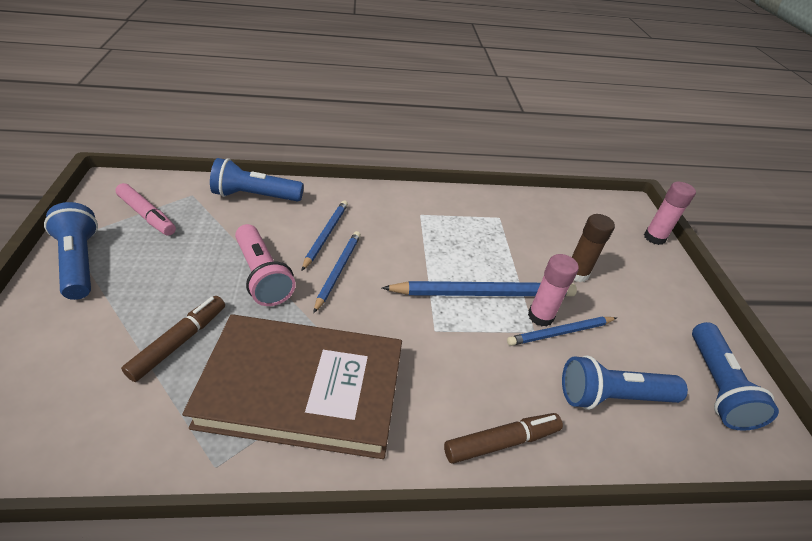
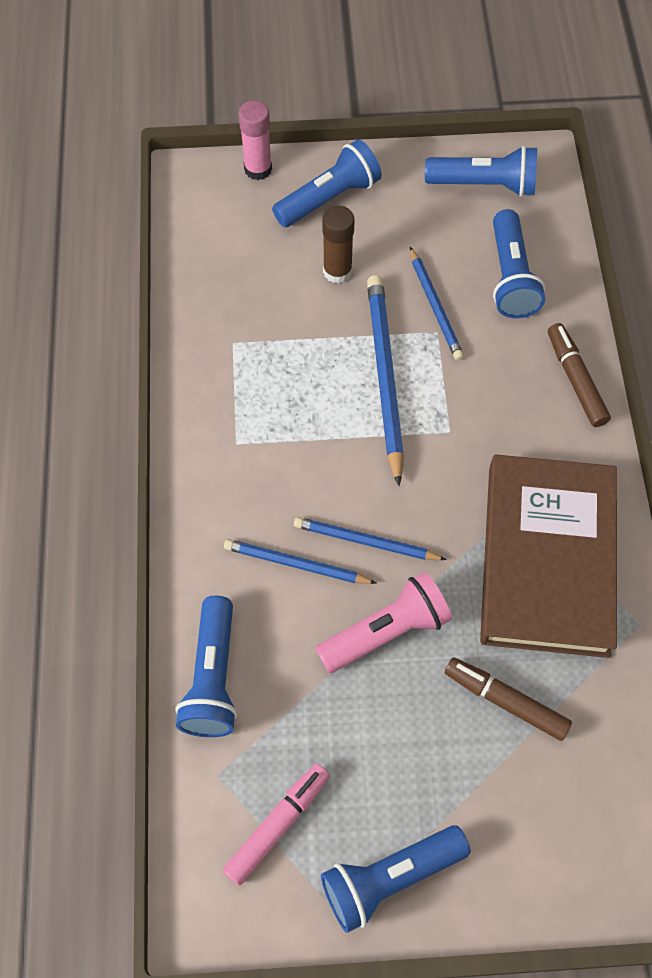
camera: 85 degrees left, 20 degrees up
pink glue stick [528,254,579,326] -> none
none -> blue flashlight [272,139,382,227]

